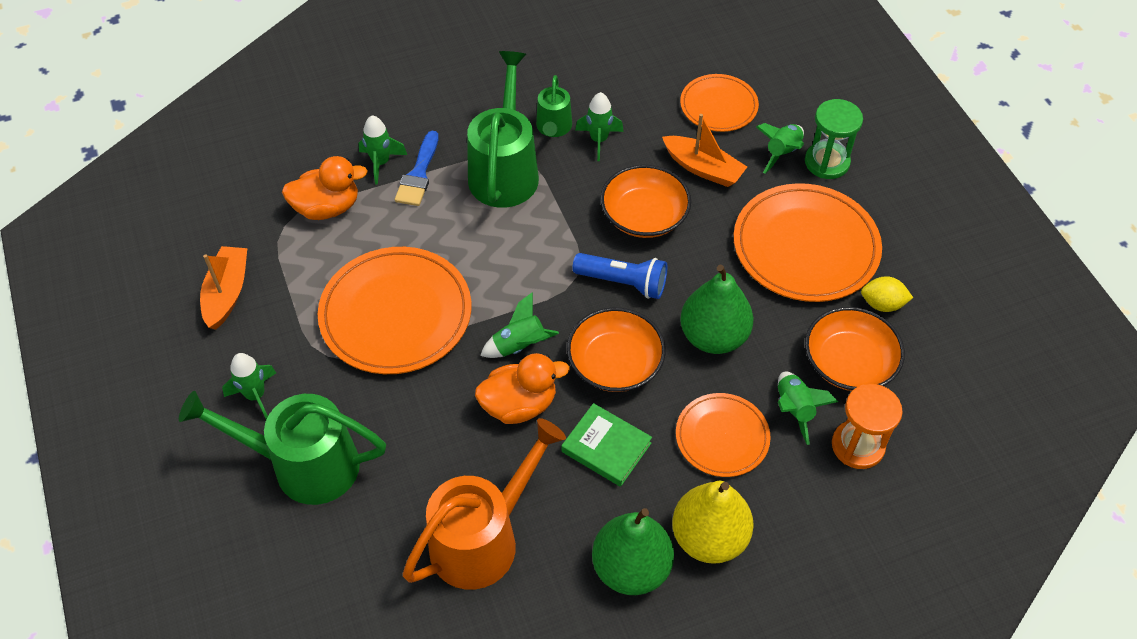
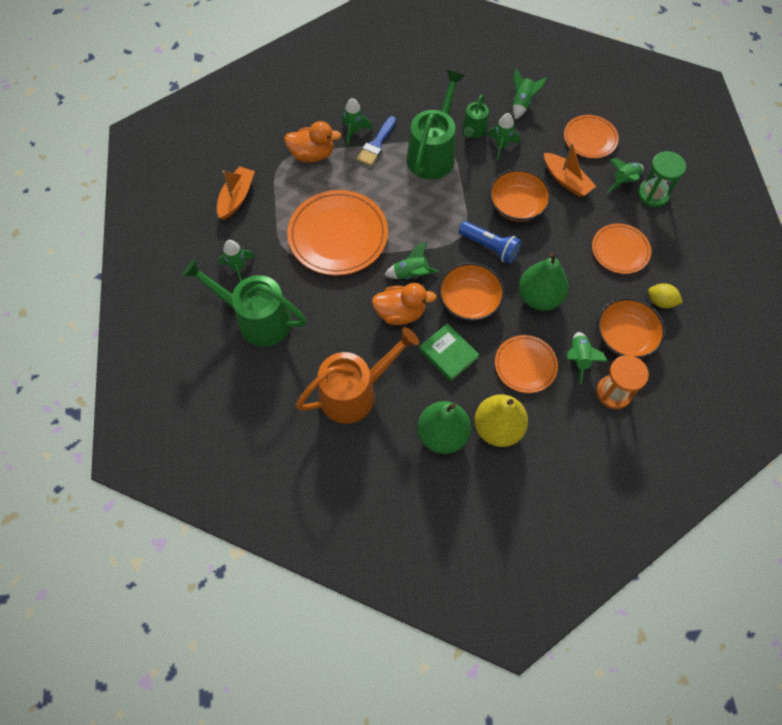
camera: 15 degrees right, 10 degrees up
orange plate [734,183,882,302] -> orange plate [592,223,651,274], size x0.58
none -> green rocket [513,68,547,120]

